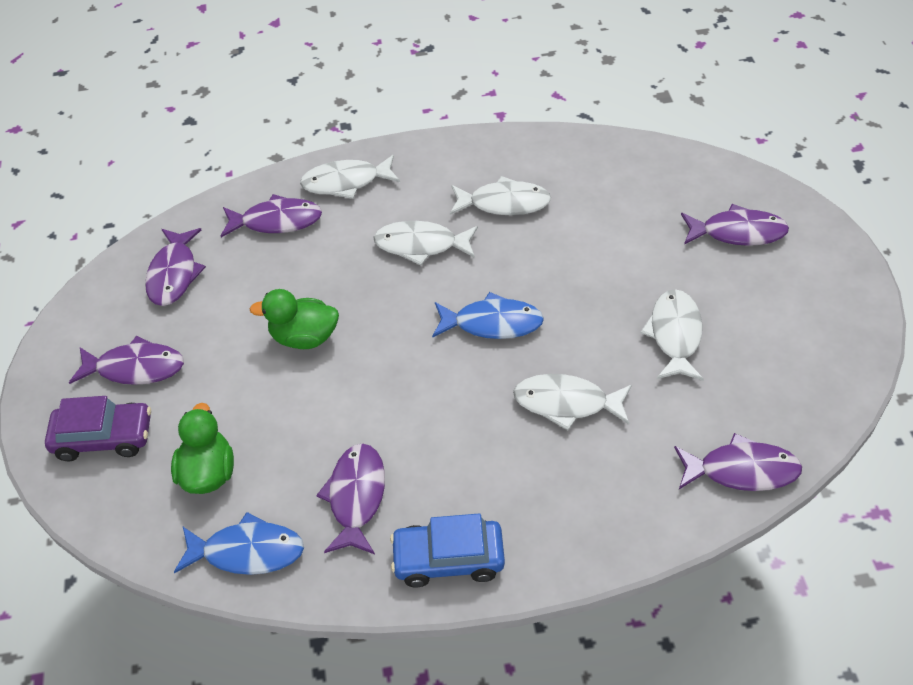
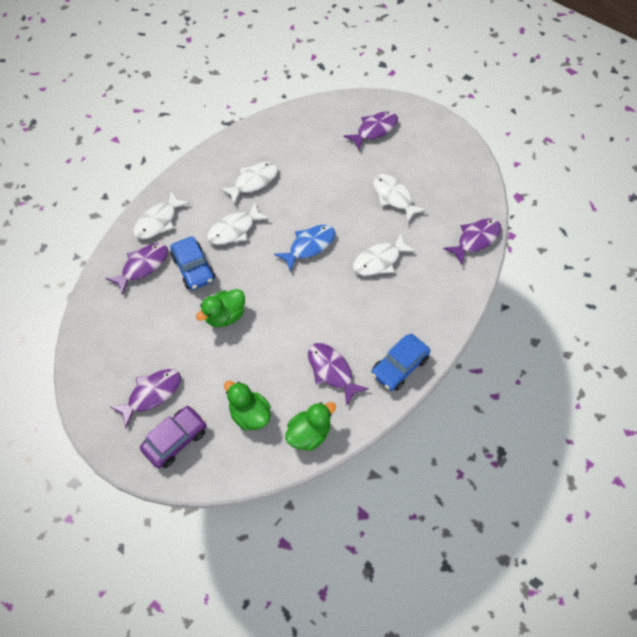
camera: 45 degrees left, 10 degrees up
purple fish [145,228,206,306] -> none
blue fish [174,512,304,575] -> green duck [285,402,336,451]
none -> blue car [170,237,215,290]

